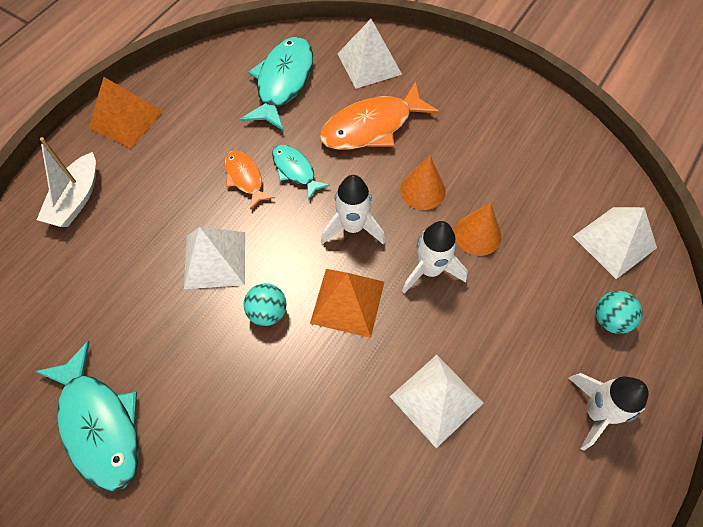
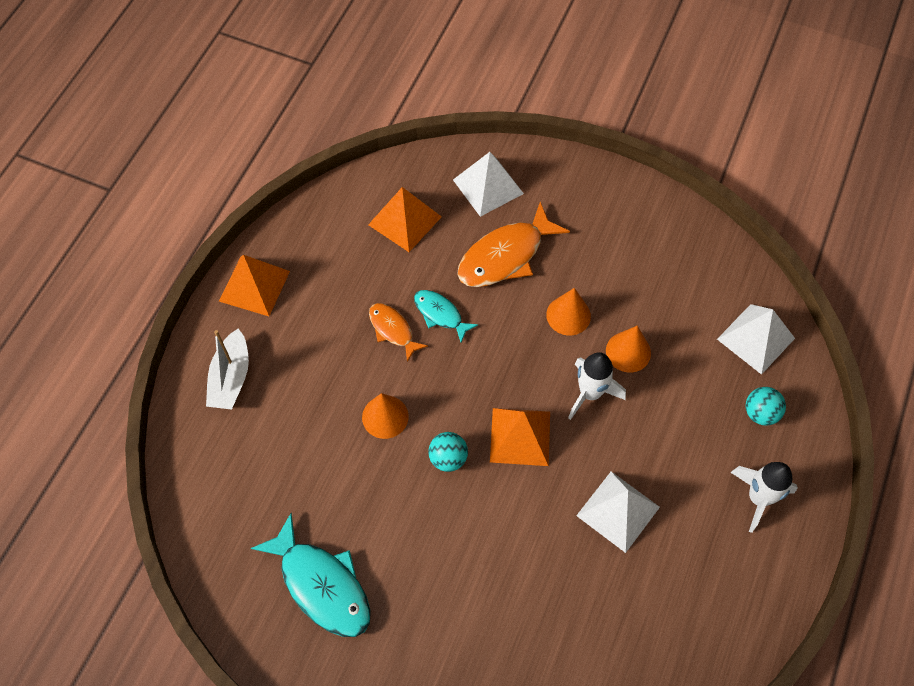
camera: 10 degrees left, 0 degrees up
white pyramid [184,227,245,289] -> orange cone [362,393,409,439]
turquoise fish [240,37,313,131] -> orange pyramid [368,187,442,252]
white rocket [321,175,385,245] -> none

